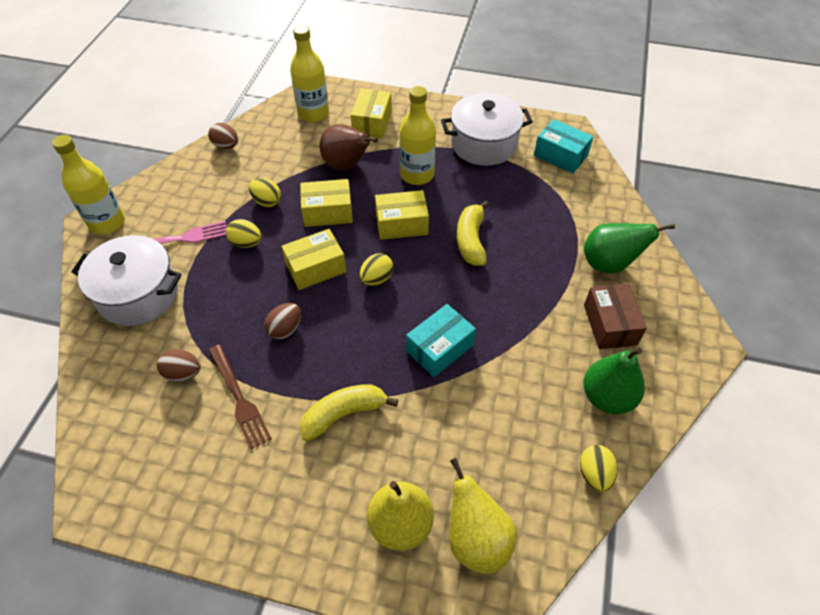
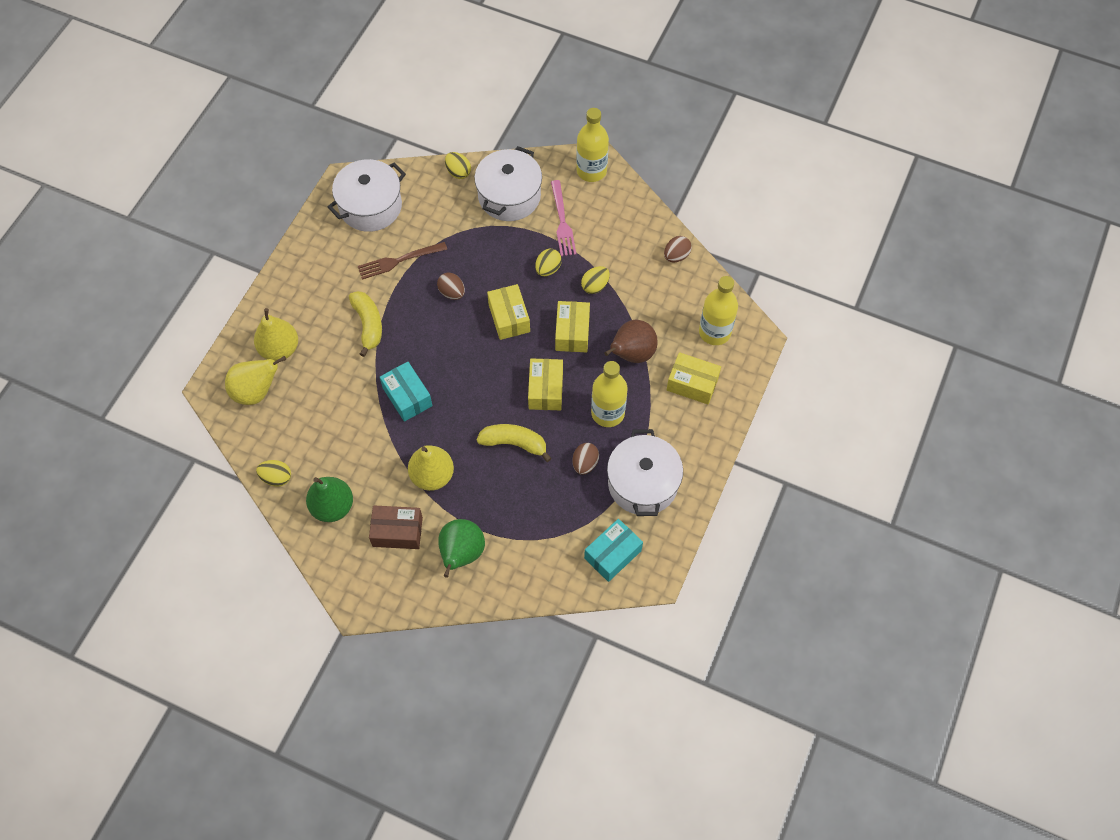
camera: 100 degrees right, 10 degrees up
brown egg [157,349,201,382] -> brown egg moved to [573,443,599,475]
yellow egg [360,253,394,286] -> yellow egg moved to [445,152,471,179]
none -> white pot [328,159,406,232]
none -> yellow pear [408,445,454,491]

